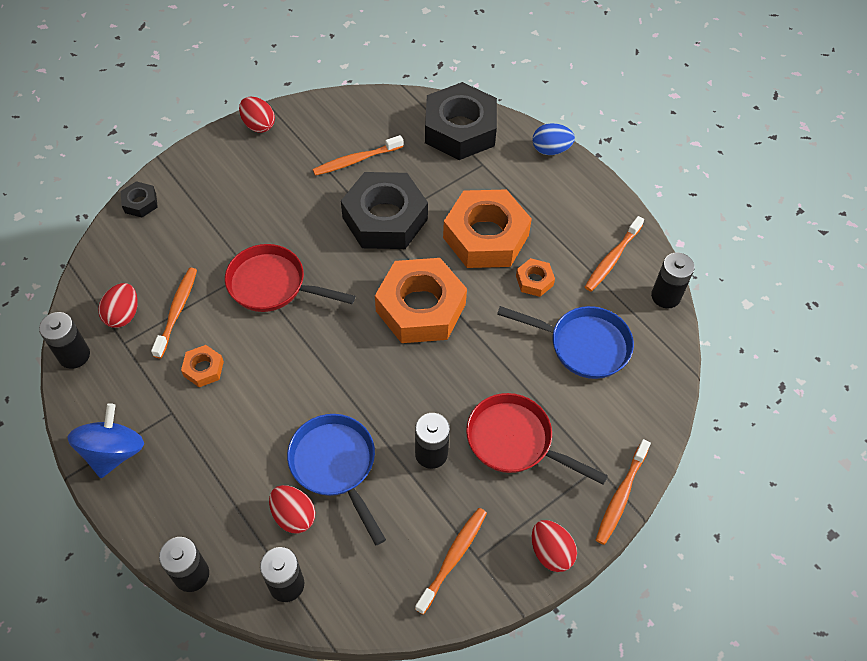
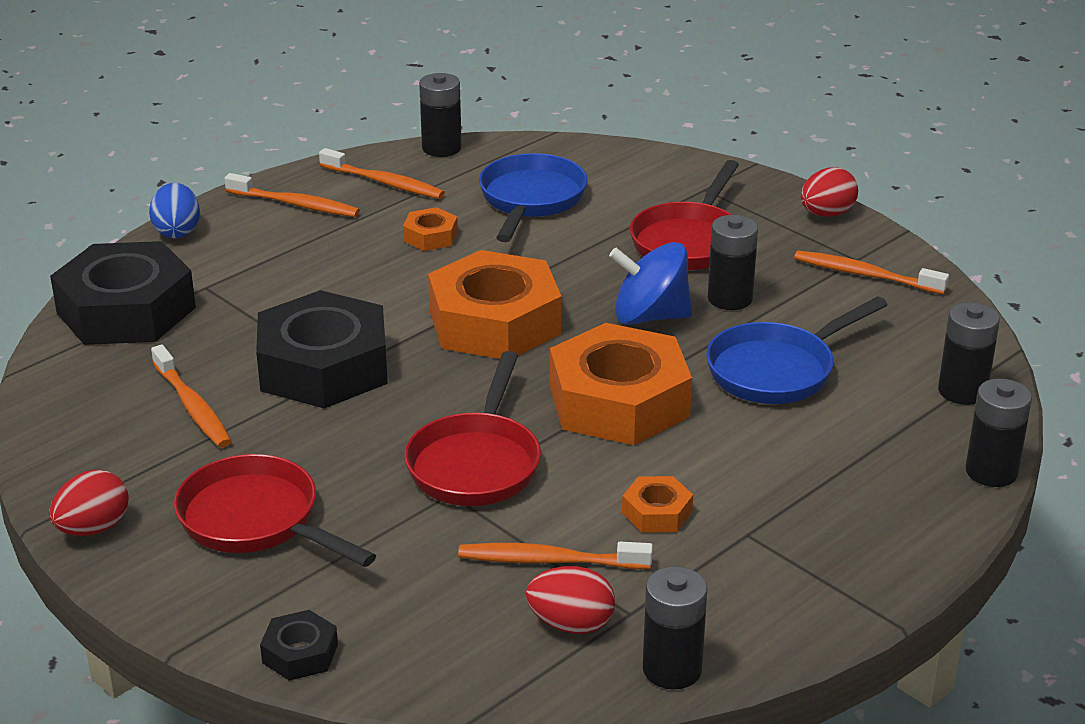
camera: 95 degrees left, 25 degrees down
blue spinning top [67,403,144,478] -> blue spinning top moved to [609,242,692,325]
red egg [269,485,315,533] -> none
orange nut [443,189,532,268] -> orange nut moved to [550,323,692,445]
orange toothbrush [596,439,651,545] -> orange toothbrush moved to [224,173,360,217]
none -> red pan [174,454,376,567]

